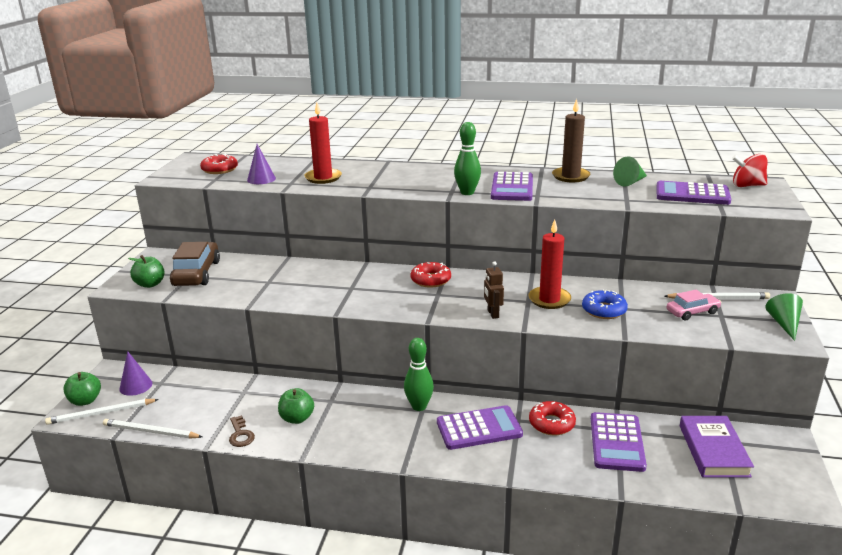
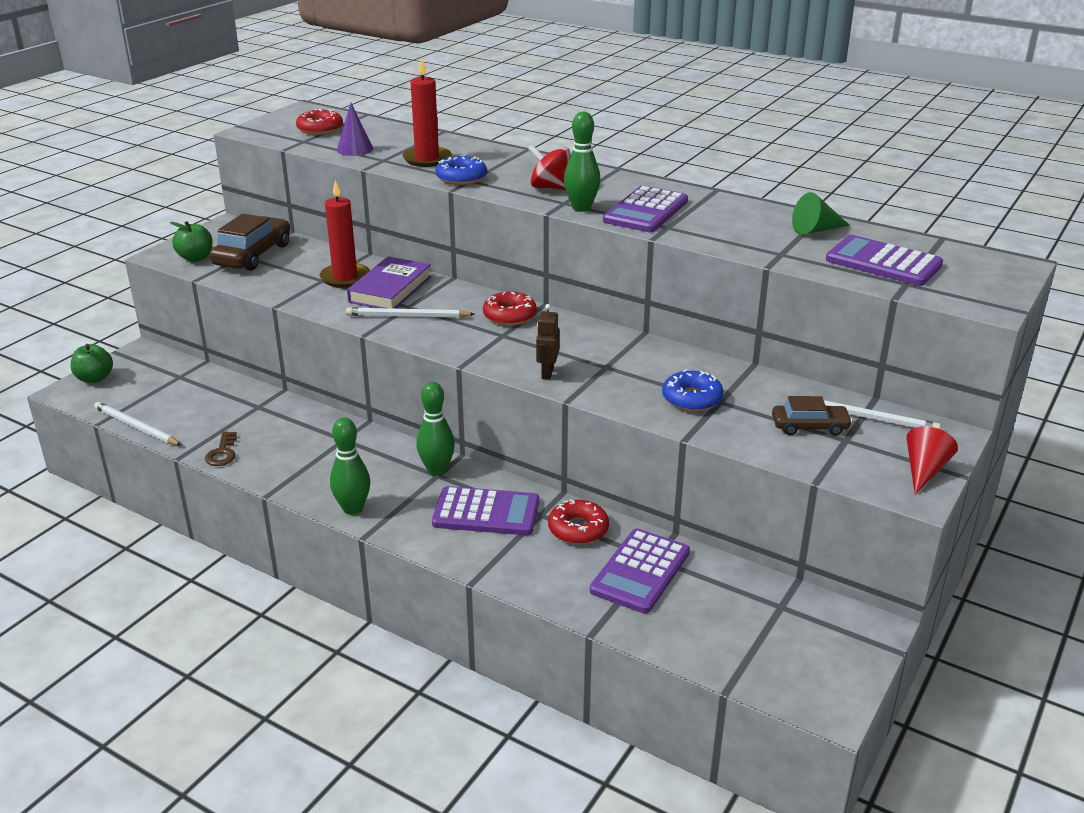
camera: 20 degrees right, 5 degrees up
white pencil [45,399,159,425] -> white pencil moved to [346,307,475,318]
purple cone [119,351,153,396] -> none
green apple [278,388,314,424] -> none
red candle [528,219,571,309] -> red candle moved to [319,180,370,288]
brown candle [552,99,590,182] -> none
pink car [667,290,722,320] -> brown car [772,396,853,436]
purple book [680,416,754,478] -> purple book moved to [347,256,431,309]
red spinning top [732,154,767,187] -> red spinning top moved to [528,145,570,190]
green cone [765,293,803,341] -> red cone [906,426,958,495]
none -> green bowling pin [330,418,370,515]
none -> blue donut [435,155,487,185]

